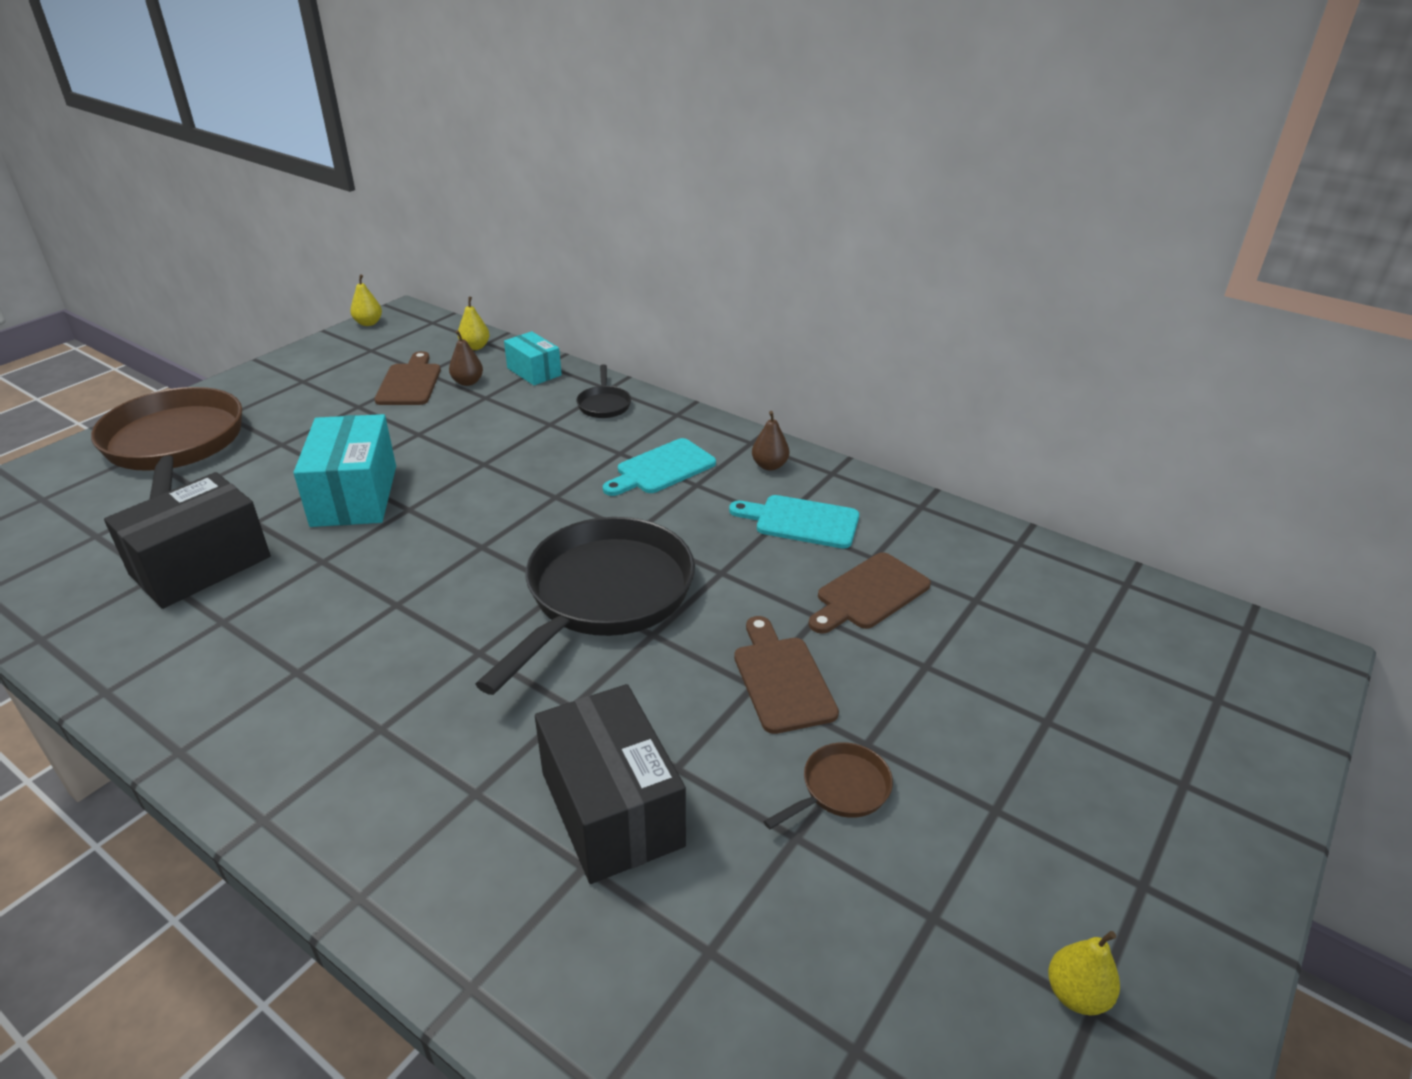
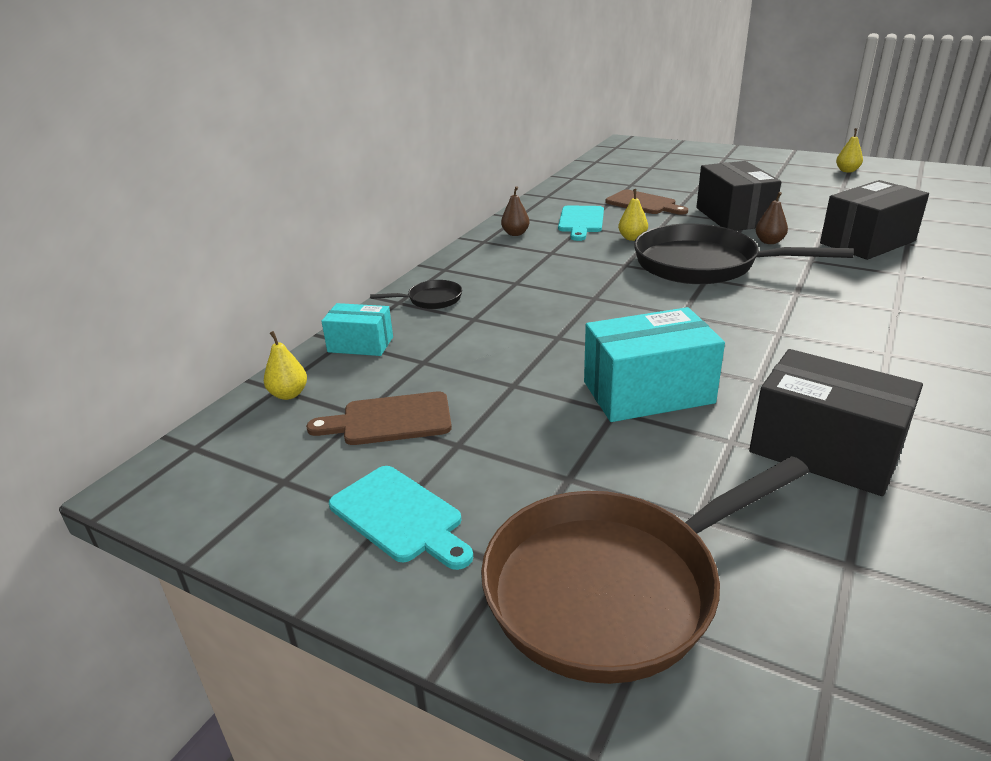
camera: 95 degrees left, 5 degrees down
yellow pear [350,274,382,326] -> yellow pear moved to [618,189,648,241]
brown pear [449,330,483,386] -> brown pear moved to [756,192,788,244]
turquoise box [504,331,562,386] -> turquoise box turned 60 degrees clockwise [321,303,393,356]
turquoise cutting board [603,438,716,496] -> turquoise cutting board moved to [329,466,473,570]
brown cutting board [734,616,839,734] -> black box [696,161,781,231]
brown pan [763,742,893,829] -> none

